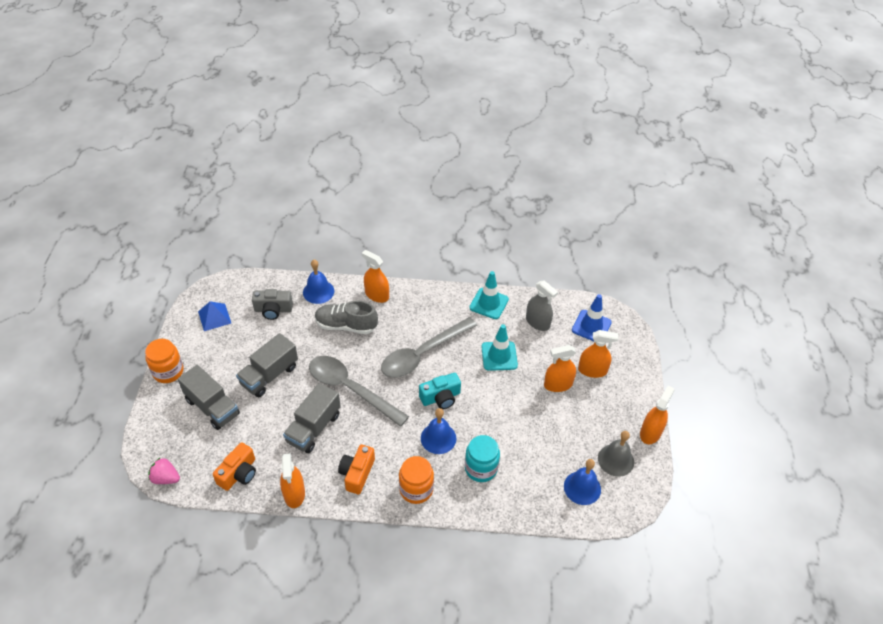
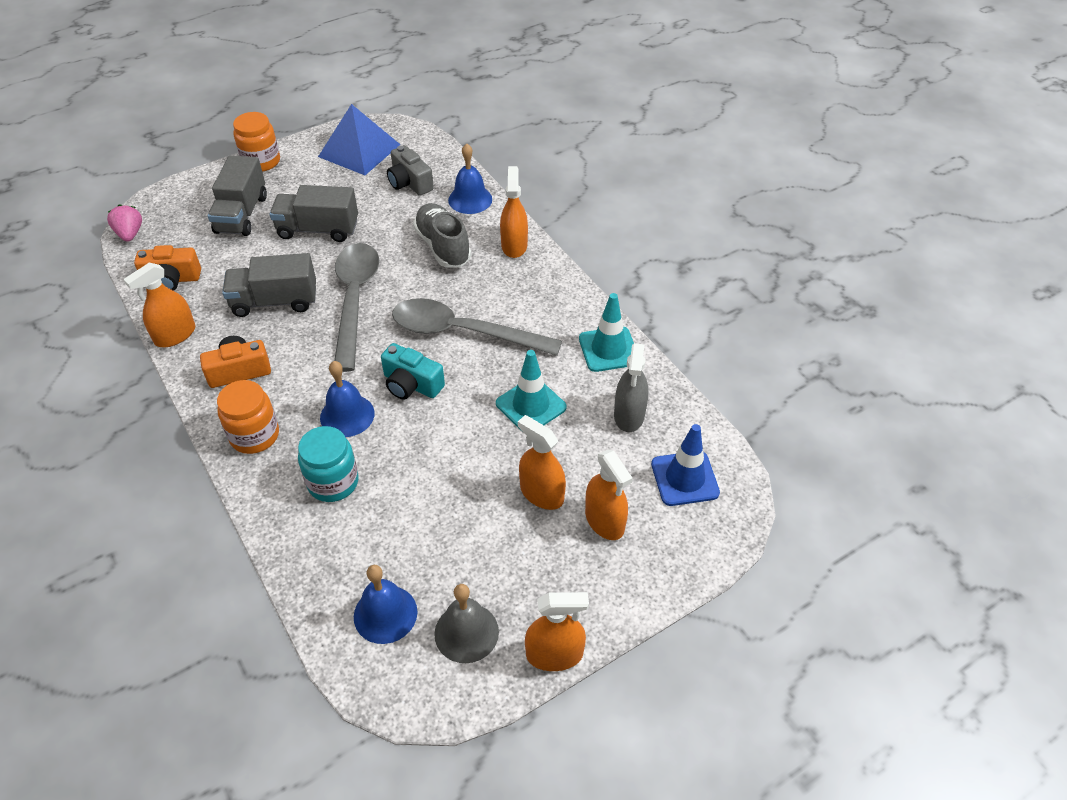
camera: 55 degrees right, 0 degrees up
blue pyramid [198,301,231,331] -> blue pyramid [318,104,400,175], size x1.65

